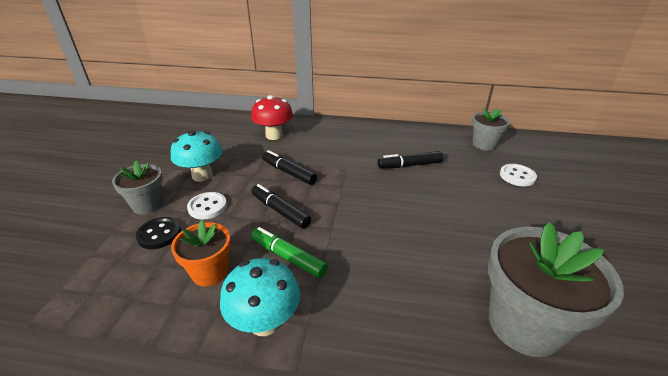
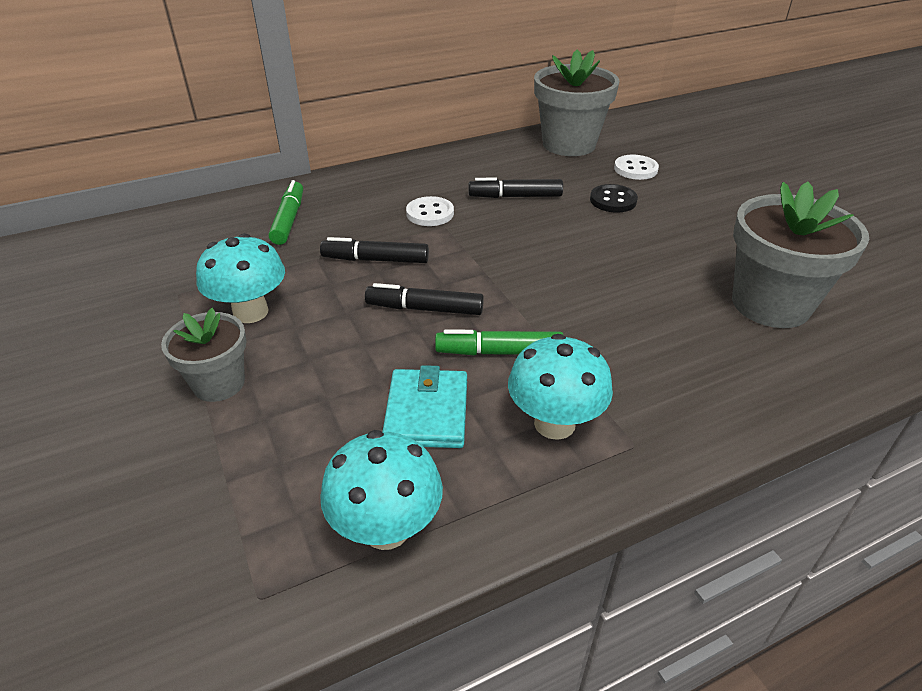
camera: 35 degrees left, 5 degrees up
black button [136,217,181,249] -> black button moved to [590,184,638,213]
orange flower pot [171,220,231,287] -> turquoise wallet [382,365,467,448]
white button [187,192,227,220] -> white button moved to [406,196,454,226]
red mushroom [251,95,293,140] -> green marker [269,180,303,245]
black marker [377,151,443,169] -> black marker turned 45 degrees clockwise [468,178,563,198]
grey flower pot [472,108,510,151] -> grey flower pot [534,50,620,156], size x1.71
none -> turquoise mushroom [320,430,443,550]

